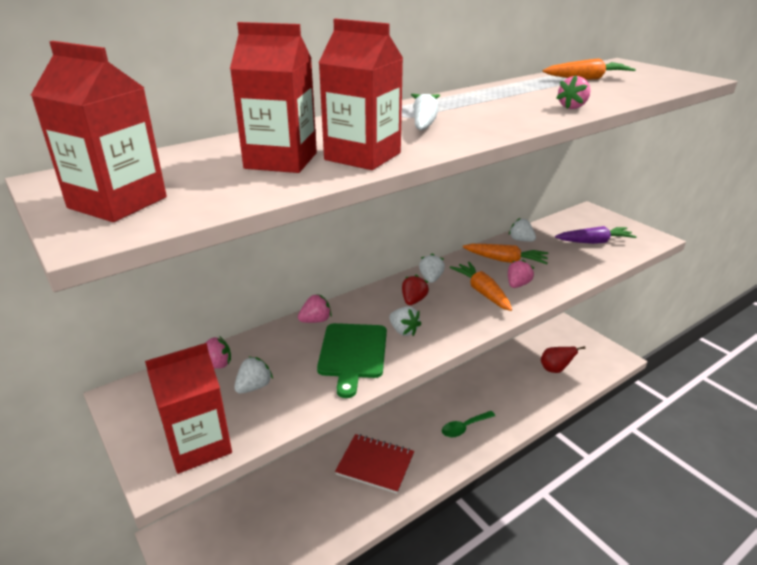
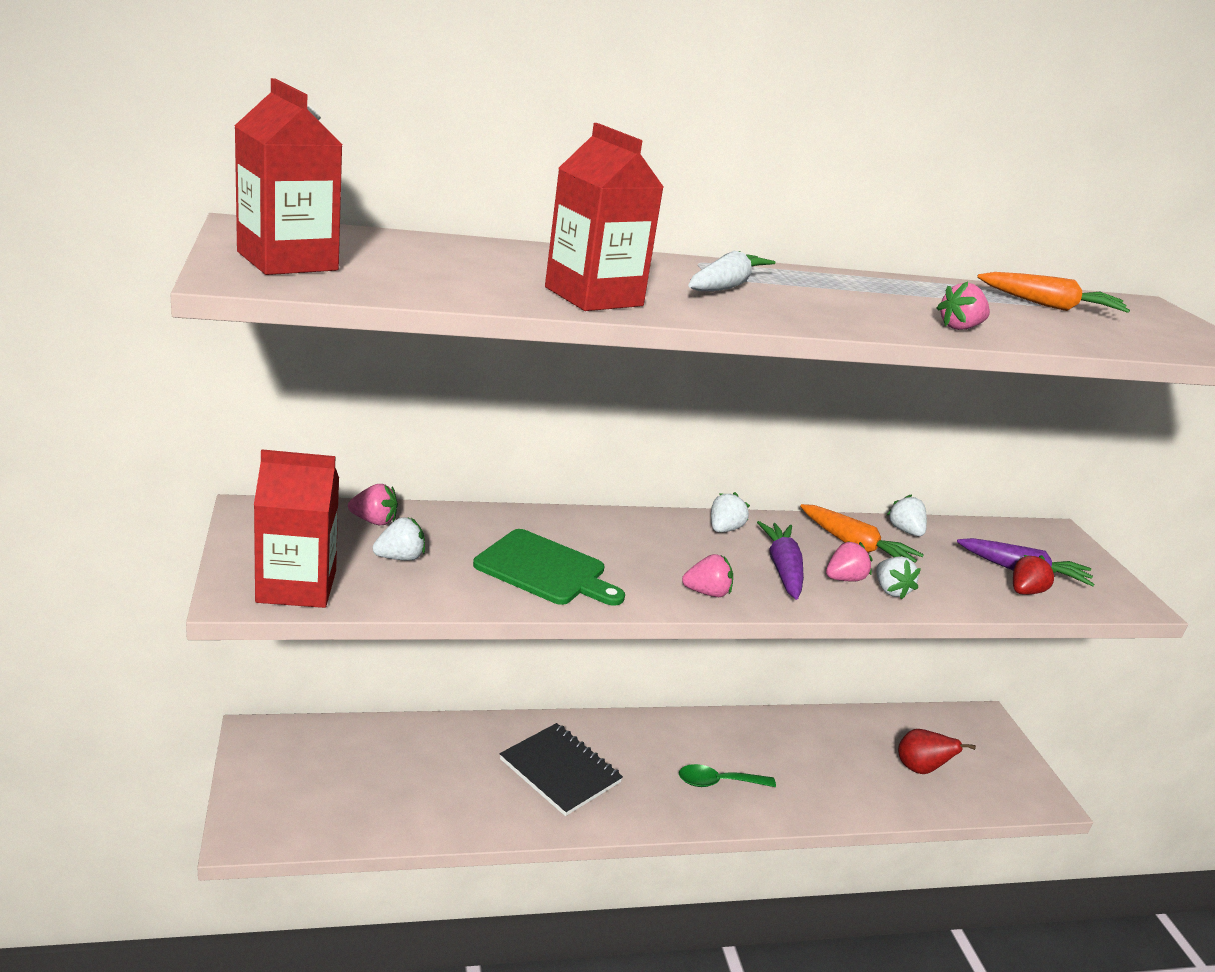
camera: 20 degrees right, 5 degrees down
red carton [230,22,317,173] -> none
pink strawberry [298,294,332,323] -> pink strawberry moved to [682,554,733,597]
green cutting board [317,323,387,398] -> green cutting board turned 90 degrees counterclockwise [473,529,625,606]
red notebook [335,434,414,494] -> black notebook [500,723,623,816]
white strawberry [389,306,421,336] -> white strawberry moved to [876,557,921,600]
red strawberry [402,275,429,305] -> red strawberry moved to [1013,555,1056,595]
orange carrot [450,262,512,311] -> purple carrot [757,521,804,600]

